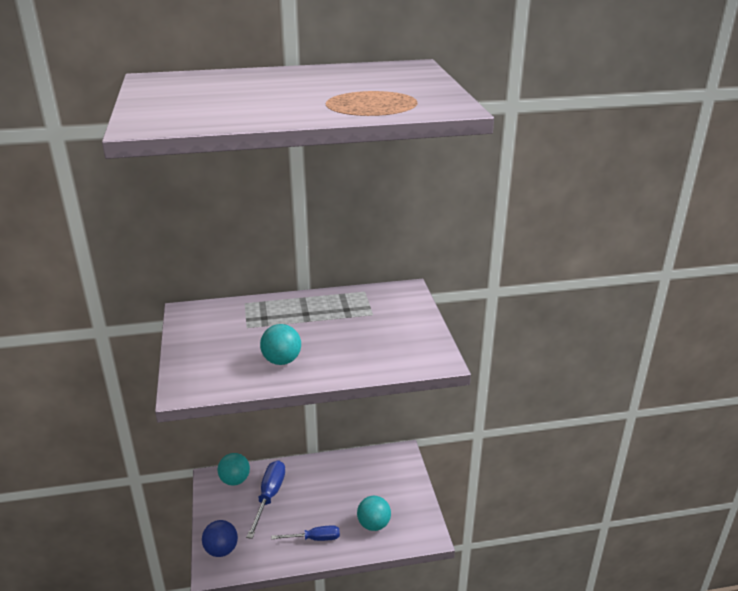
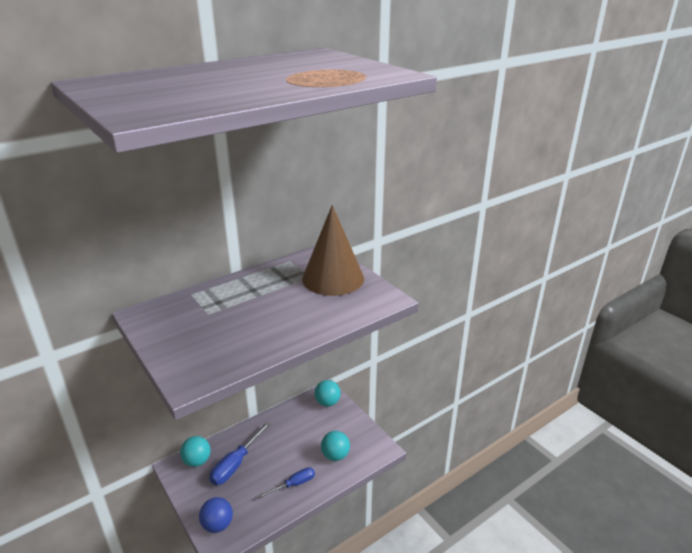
camera: 25 degrees left, 0 degrees up
blue screwdriver [246,460,285,539] -> blue screwdriver turned 135 degrees counterclockwise [209,422,271,485]
turquoise ball [260,324,301,365] -> turquoise ball moved to [314,380,341,407]
none -> brown cone [302,205,364,296]

